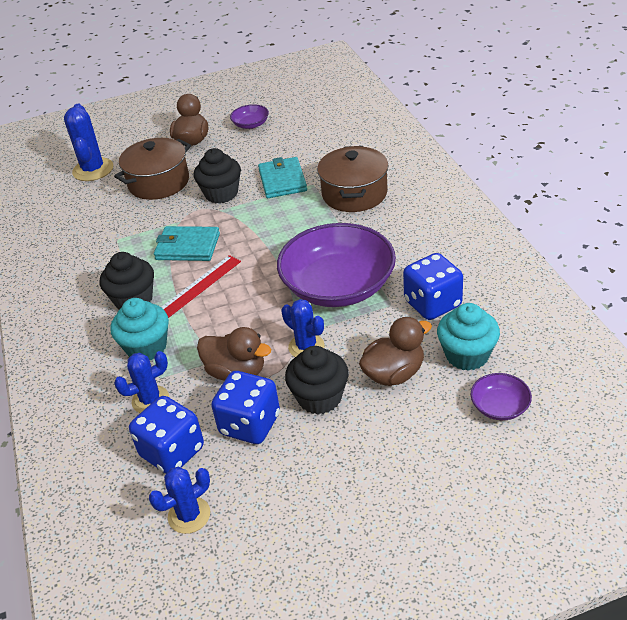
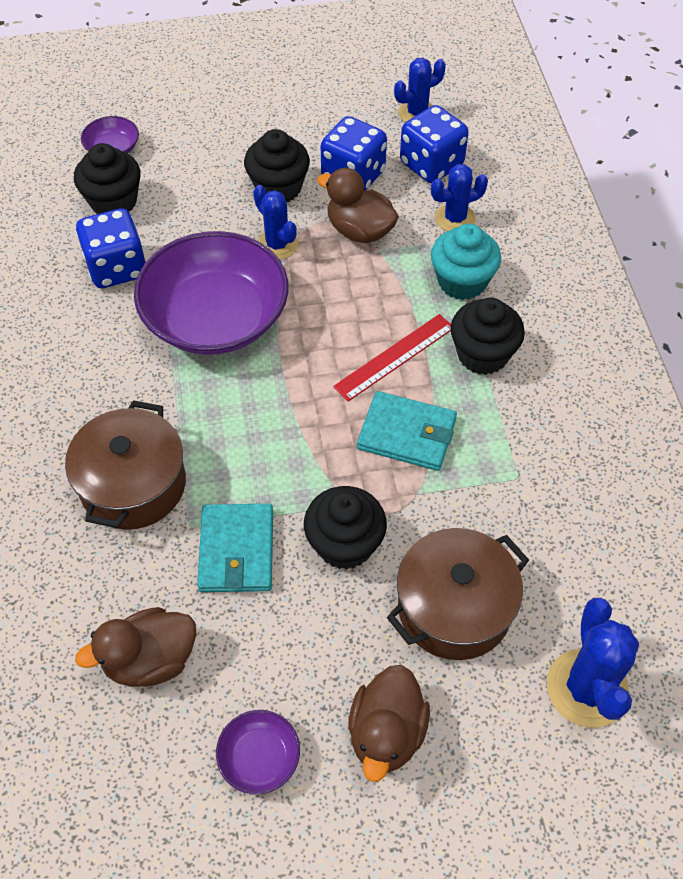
camera: 175 degrees left, 15 degrees up
brown duck [359,317,432,386] -> brown duck moved to [75,607,196,687]
turquoise cupcake [437,303,500,371] -> black cupcake [74,143,141,214]

